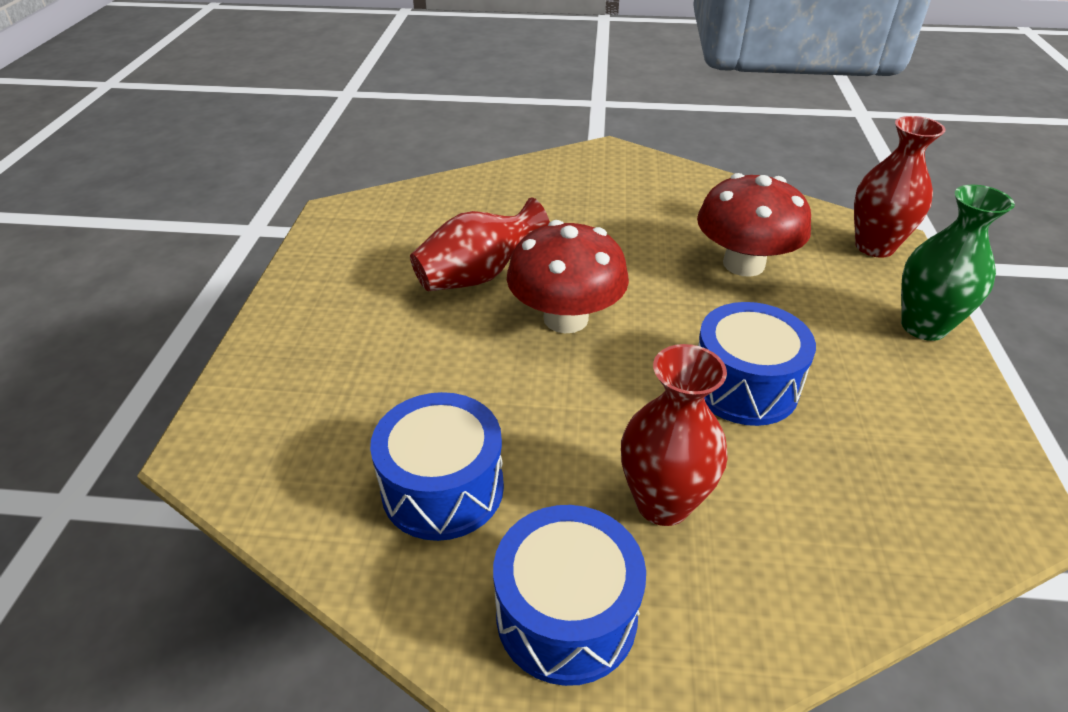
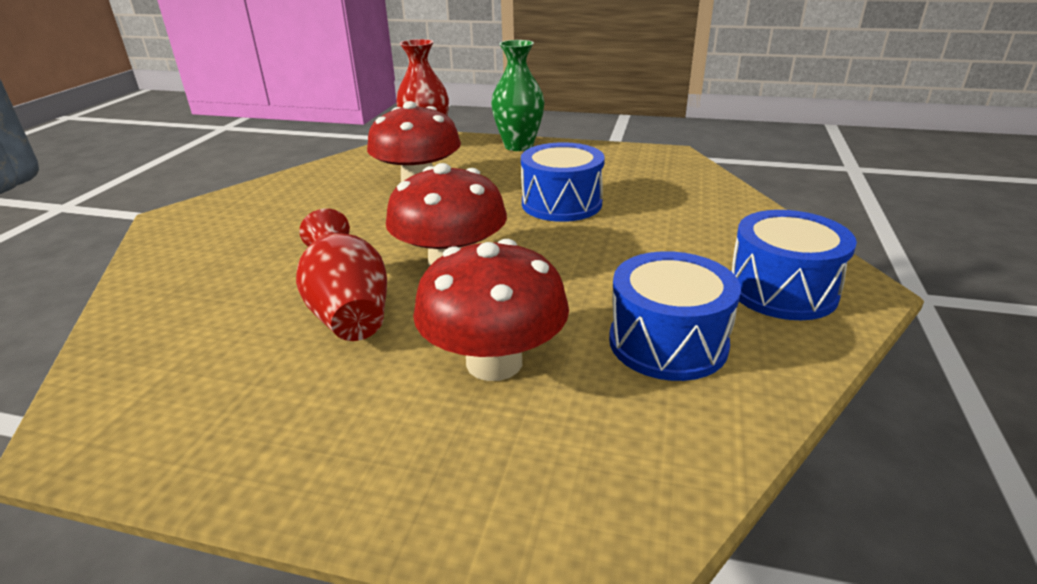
camera: 80 degrees left, 10 degrees down
red vase [621,344,728,526] -> none
none -> red mushroom [413,239,569,381]

